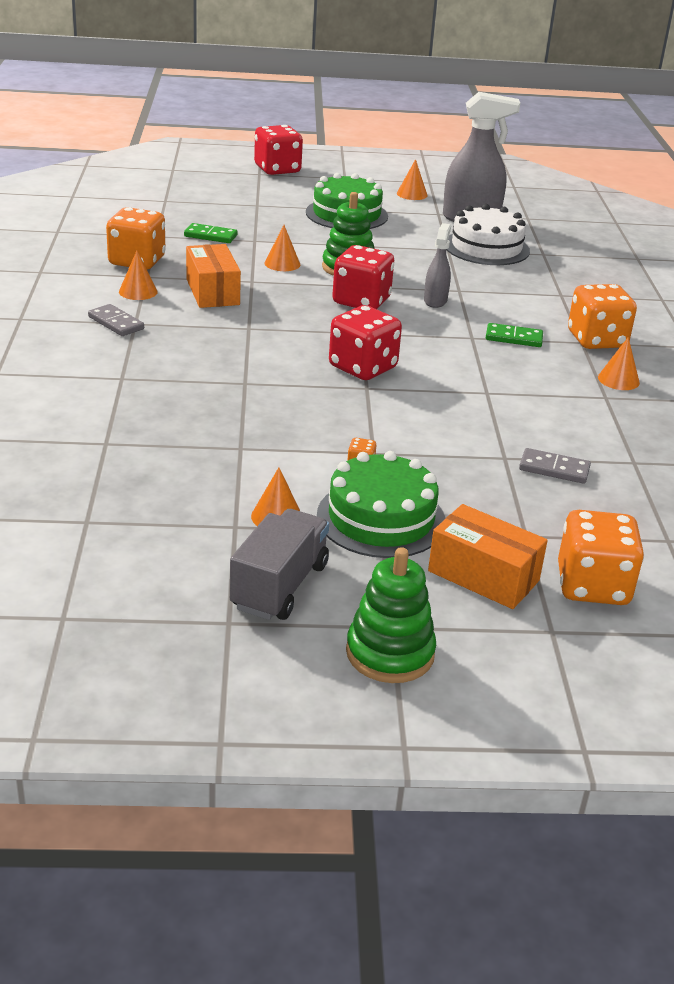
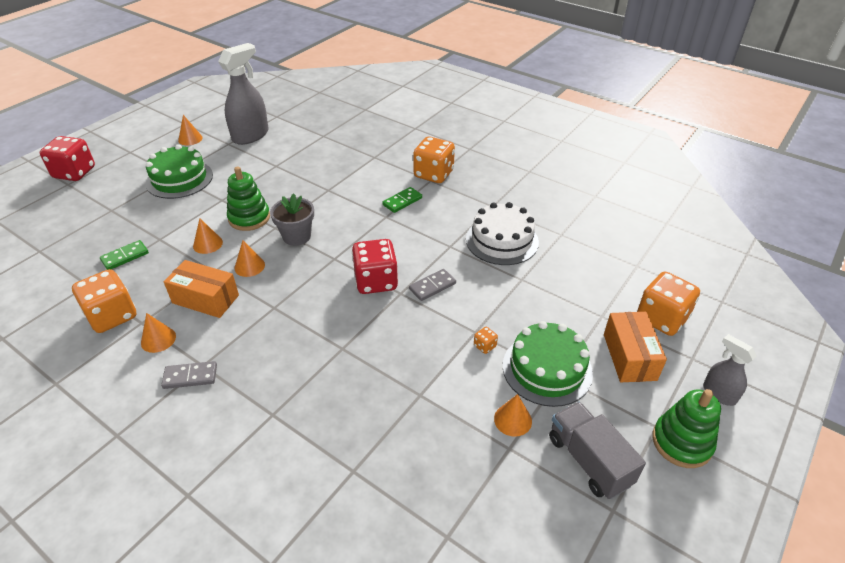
camera: 50 degrees left, 10 degrees up
red dice [332,245,394,309] -> grey flower pot [270,193,314,246]
grey spray bottle [424,223,451,308] -> grey spray bottle moved to [703,334,757,406]
orange box [428,504,548,609] -> orange box turned 75 degrees counterclockwise [604,312,667,382]
white cake [446,204,530,265] -> white cake moved to [466,202,539,265]
grey domino [519,448,591,484] -> grey domino moved to [409,269,456,301]
orange cone [598,337,640,390] -> orange cone moved to [234,241,265,277]

